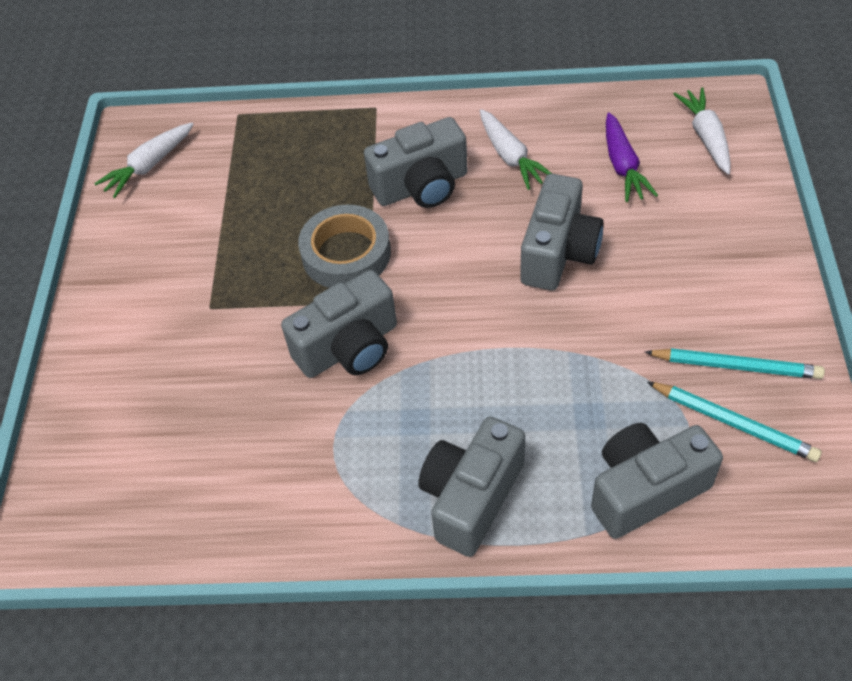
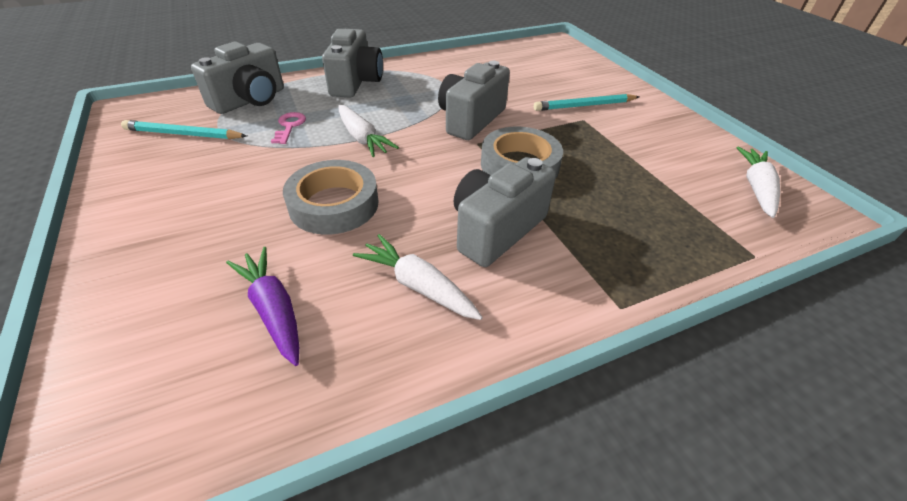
camera: 150 degrees right, 10 degrees down
grey camera [520,174,604,290] -> grey tape [283,160,379,235]
turquoise pencil [645,348,825,379] -> turquoise pencil moved to [534,94,639,111]
white carrot [674,87,731,174] -> white carrot moved to [338,105,399,157]
none -> pink key [271,112,306,144]

